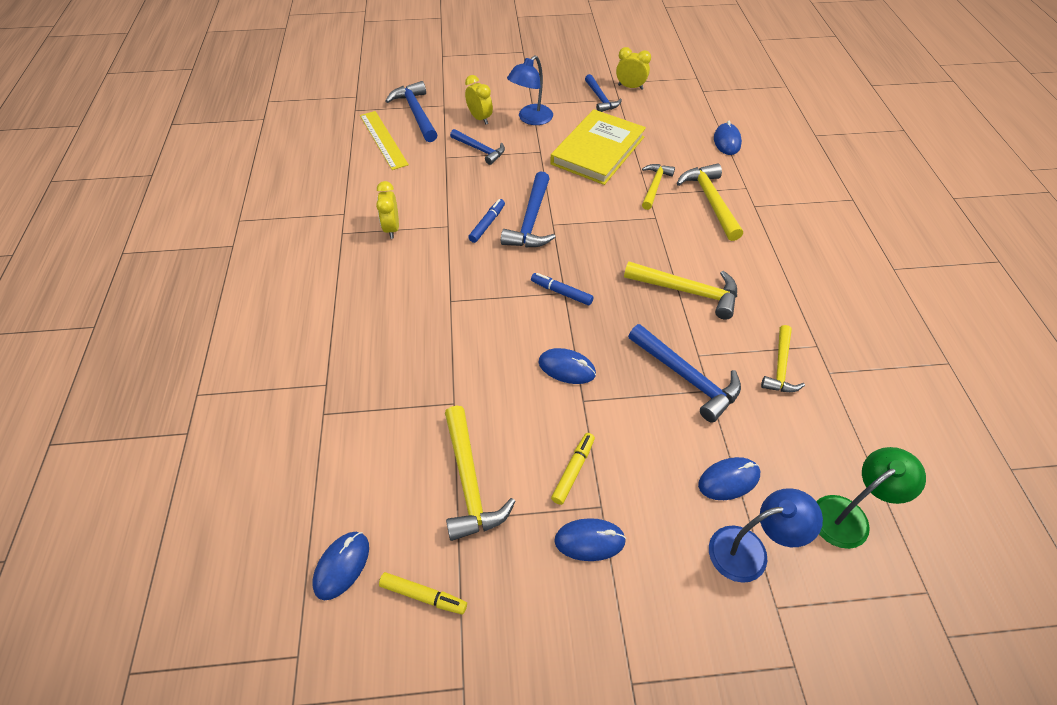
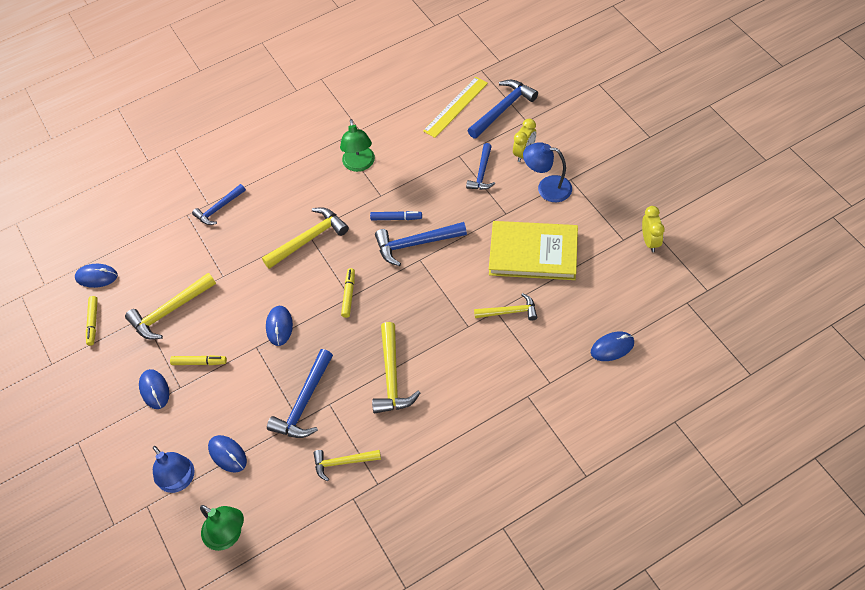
camera: 70 degrees right, 5 degrees up
yellow clock [376,181,399,239] -> green lamp [340,119,375,172]
blue marker [531,273,594,306] -> yellow marker [341,268,355,318]
blue hammer [585,74,622,112] -> blue hammer moved to [192,184,246,225]
yellow hammer [677,164,743,241] -> yellow hammer moved to [262,207,349,269]

